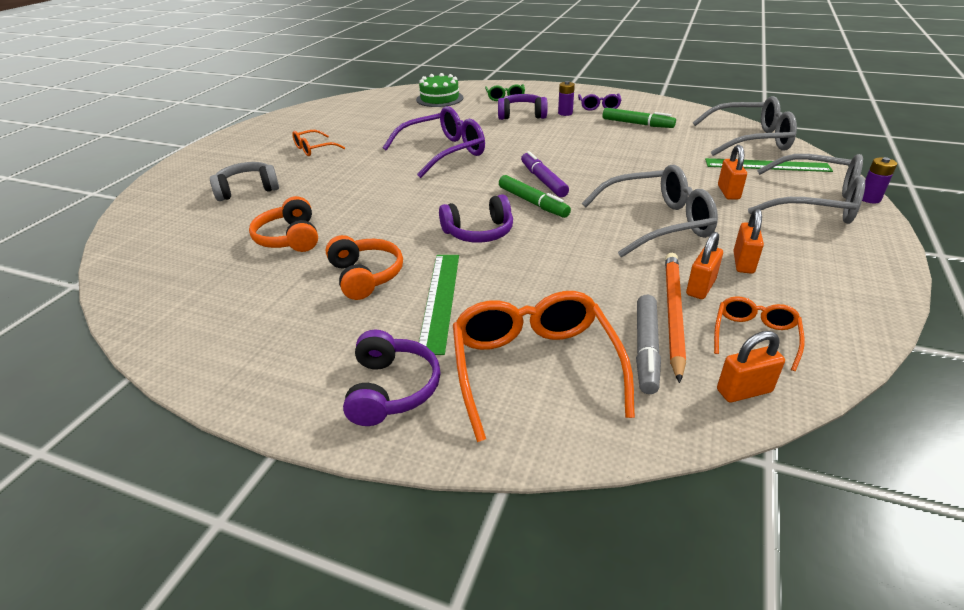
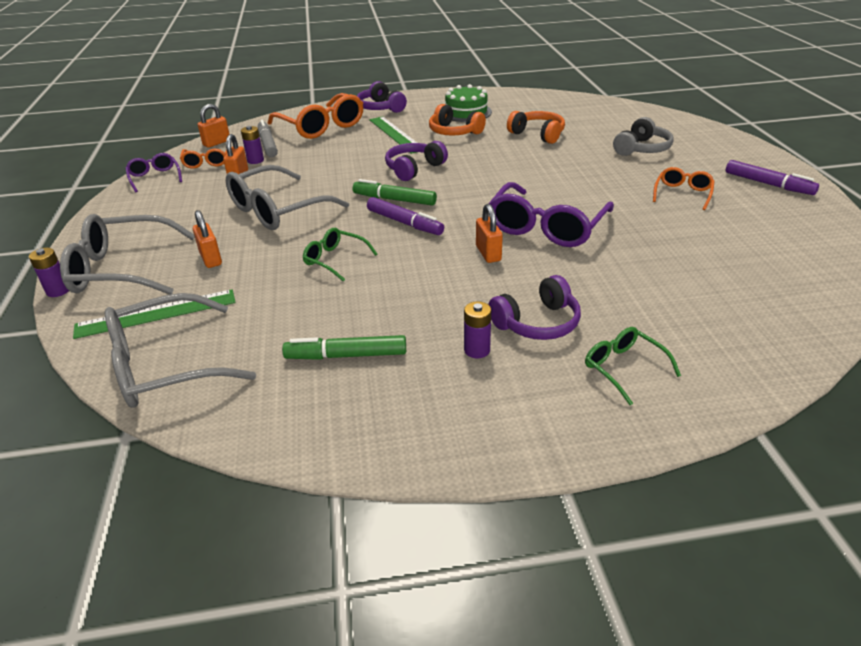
camera: 150 degrees right, 0 degrees up
green cake [416,73,463,107] -> green cake moved to [445,84,492,122]
purple glasses [578,94,621,111] -> purple glasses moved to [125,153,182,192]
orange pencil [665,253,686,383] -> purple battery [241,126,264,164]
orange padlock [733,209,764,274] -> orange padlock moved to [476,204,503,263]
none -> green glasses [303,228,377,282]
none -> purple marker [726,160,819,195]

